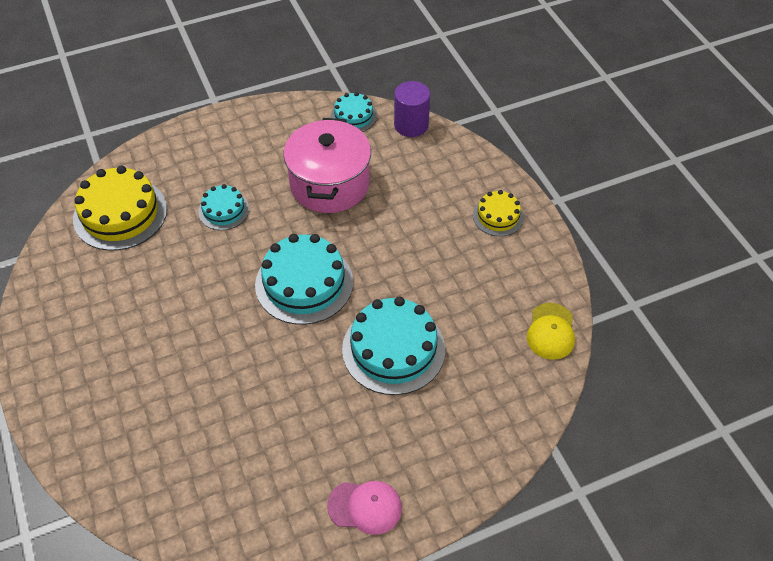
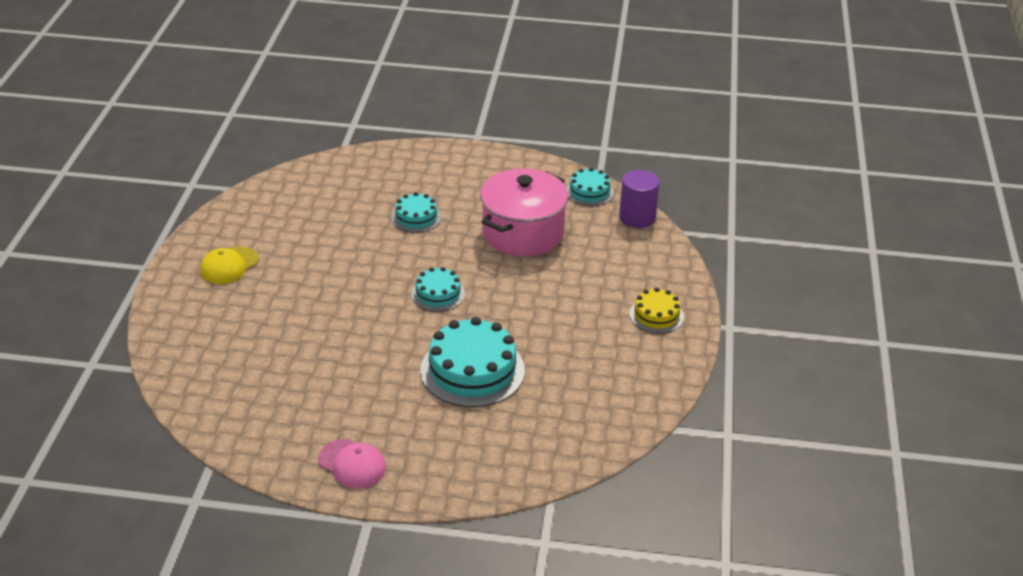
camera: 30 degrees right, 15 degrees down
yellow cake [73,166,167,251] -> none
turquoise cake [255,234,353,325] -> turquoise cake [411,267,465,311], size x0.55
yellow cap [527,303,575,360] -> yellow cap moved to [200,246,259,284]

